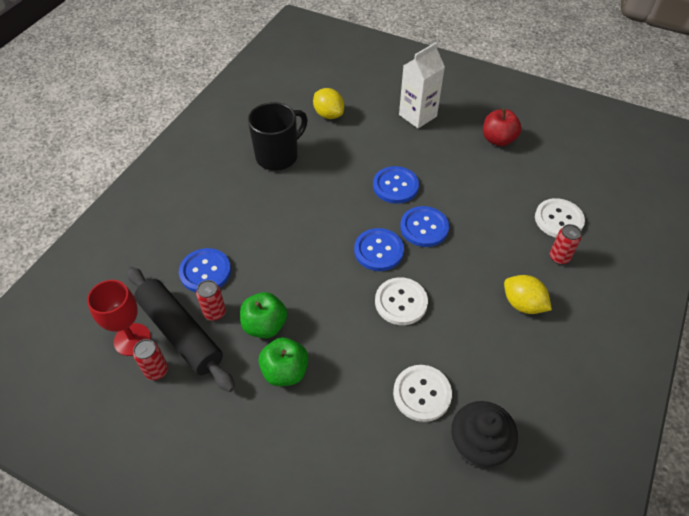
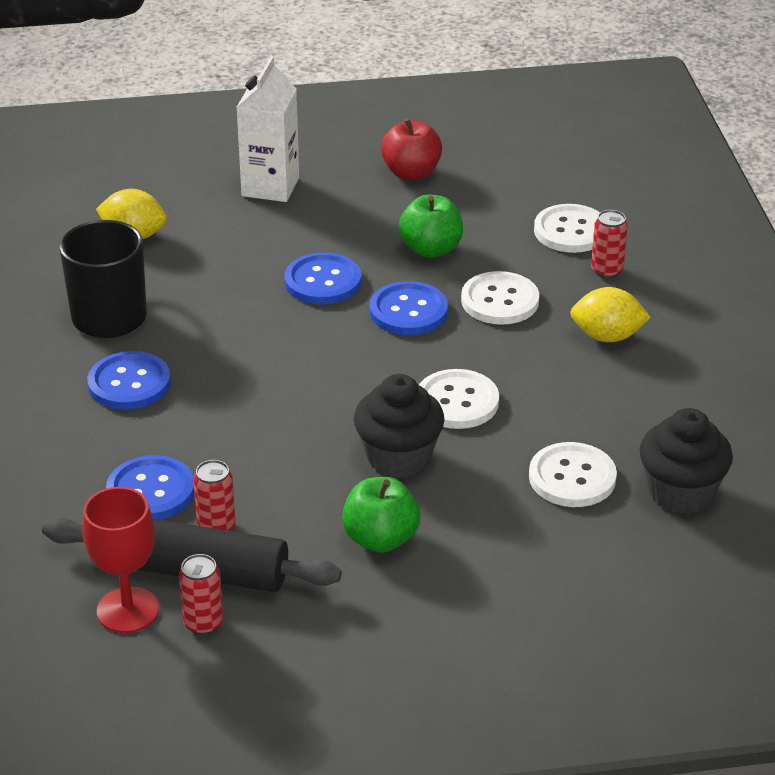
camera: 35 degrees left, 15 degrees down
green apple [240,292,287,338] -> green apple moved to [398,194,463,258]
blue button [354,228,404,271] -> blue button moved to [87,351,171,410]
none -> black cupcake [354,374,445,478]
none -> white button [461,271,539,325]

